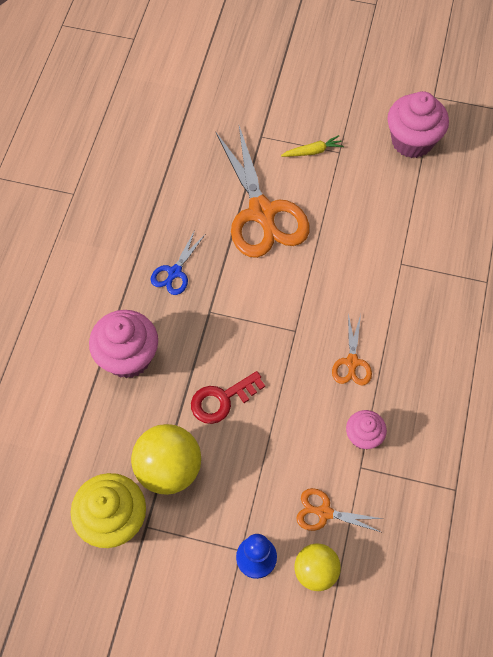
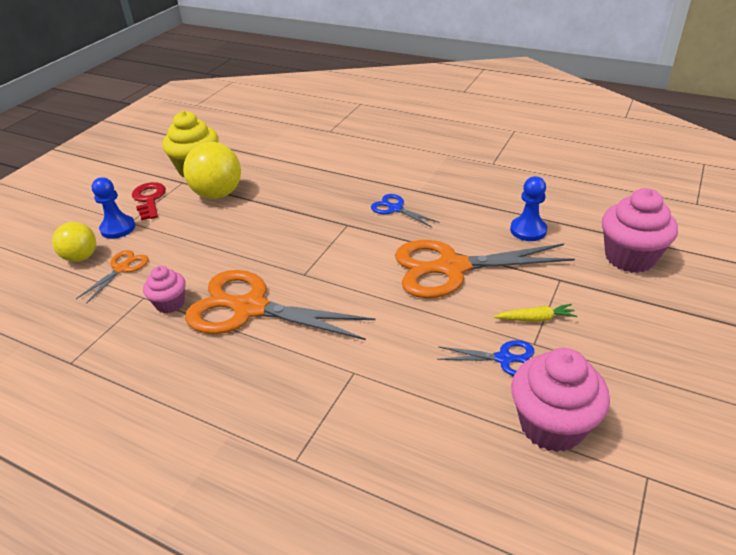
camera: 105 degrees right, 25 degrees down
pink cupcake [89,310,158,378] -> pink cupcake moved to [602,188,678,273]
red key [191,371,265,424] -> red key moved to [132,182,166,220]
yellow carrot [281,135,344,157] -> yellow carrot turned 90 degrees counterclockwise [494,304,577,322]
orange scissors [332,313,372,385] -> orange scissors [185,270,376,340], size x2.14
none -> blue scissors [437,340,534,376]
none -> blue pawn [510,176,547,241]

